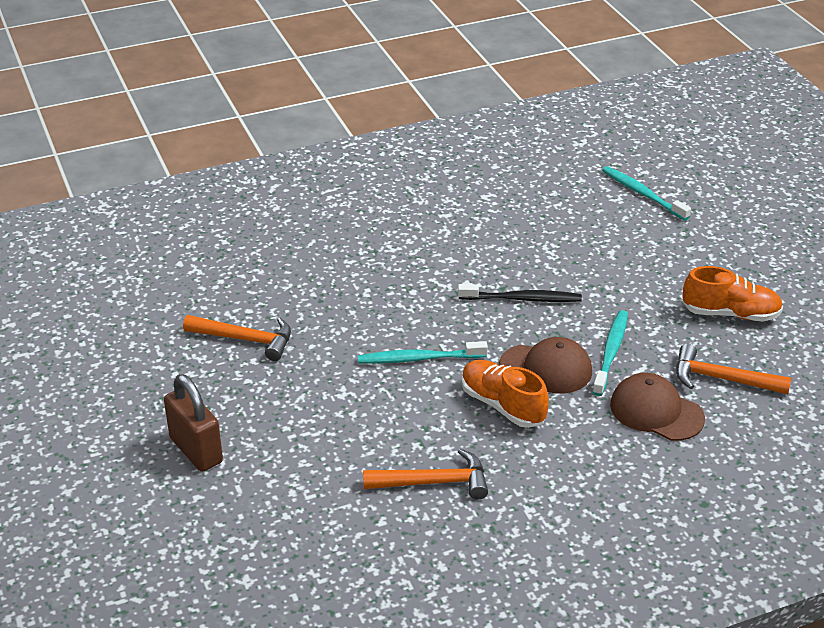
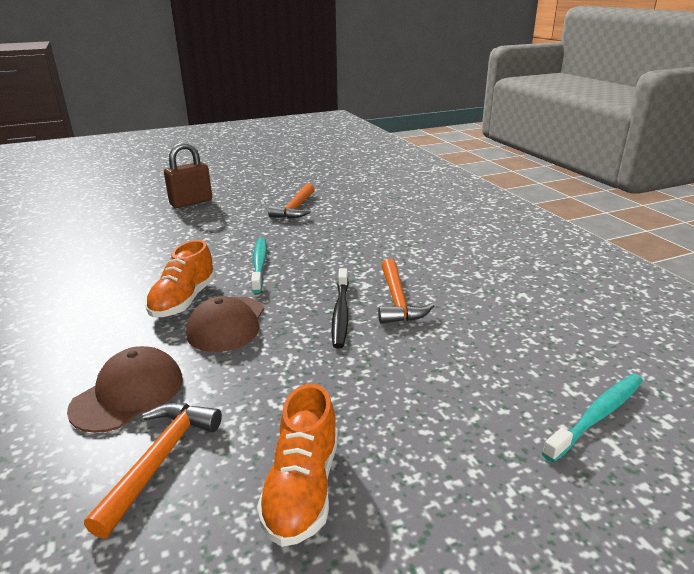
camera: 90 degrees right, 10 degrees down
orange hammer [363,449,488,500] -> orange hammer moved to [378,259,434,324]
orange shoe [462,360,549,428] -> orange shoe turned 150 degrees clockwise [145,240,216,317]
turquoise toothbrush [592,310,628,396] -> none

